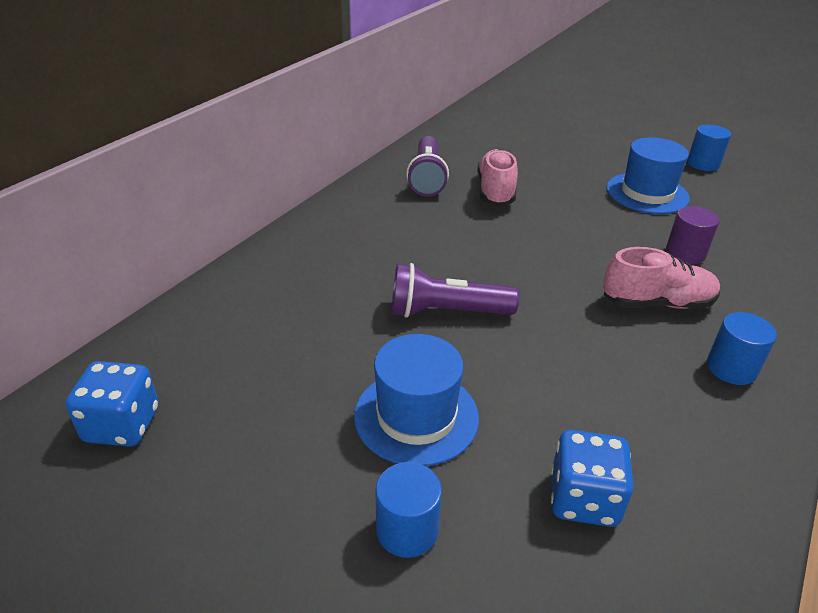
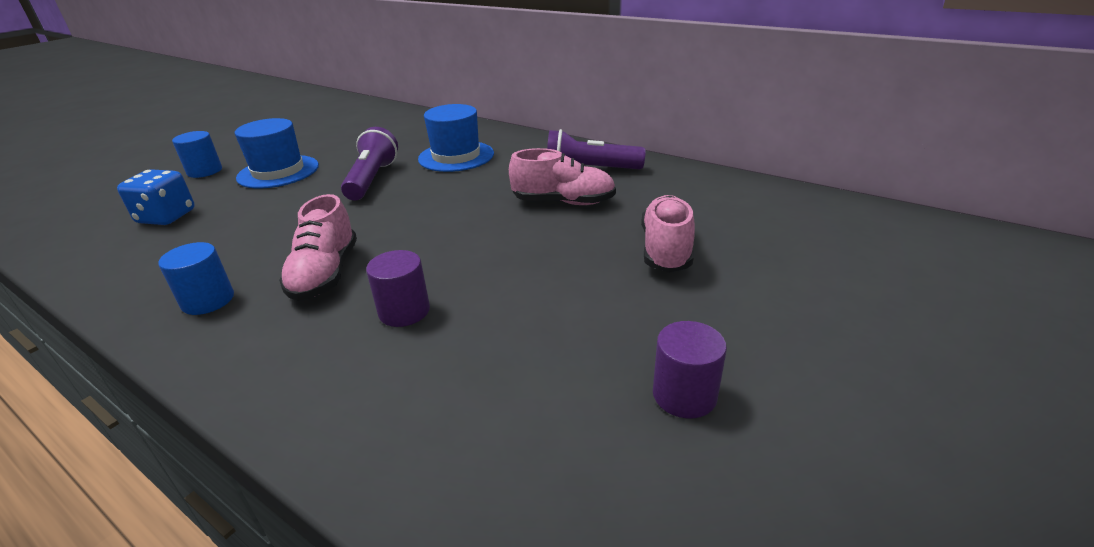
camera: 95 degrees right, 5 degrees down
blue dice [65,361,159,447] -> none
blue hat [607,137,690,214] -> blue hat moved to [418,104,494,172]
blue cylinder [687,125,731,171] -> purple cylinder [653,321,727,419]
none -> pink shoe [641,195,695,273]

